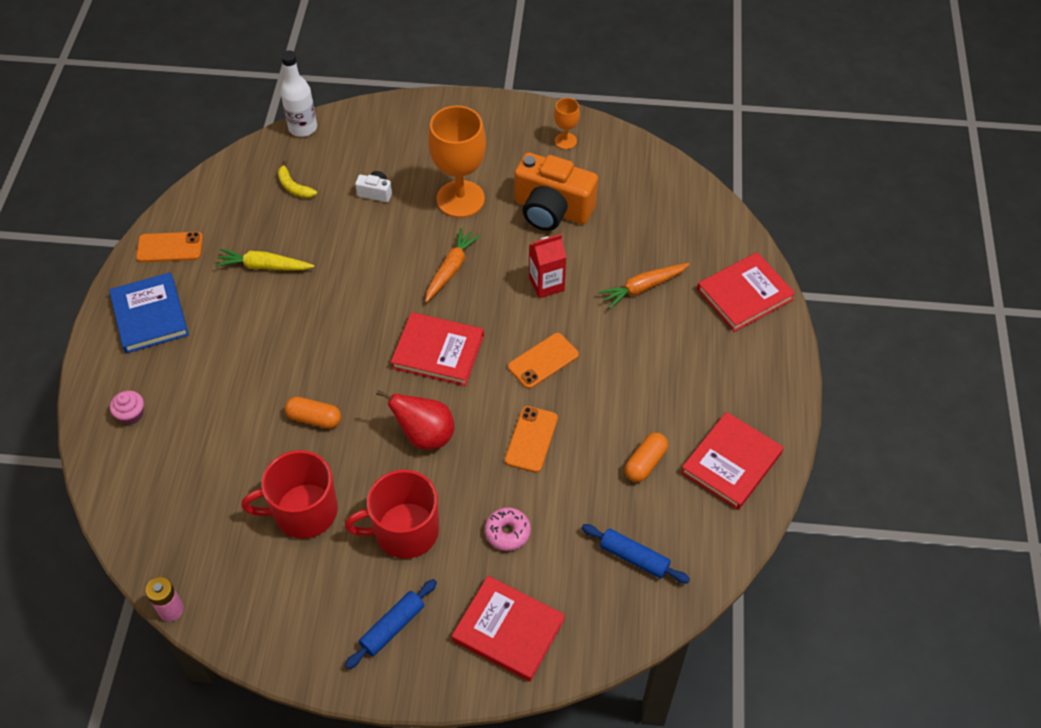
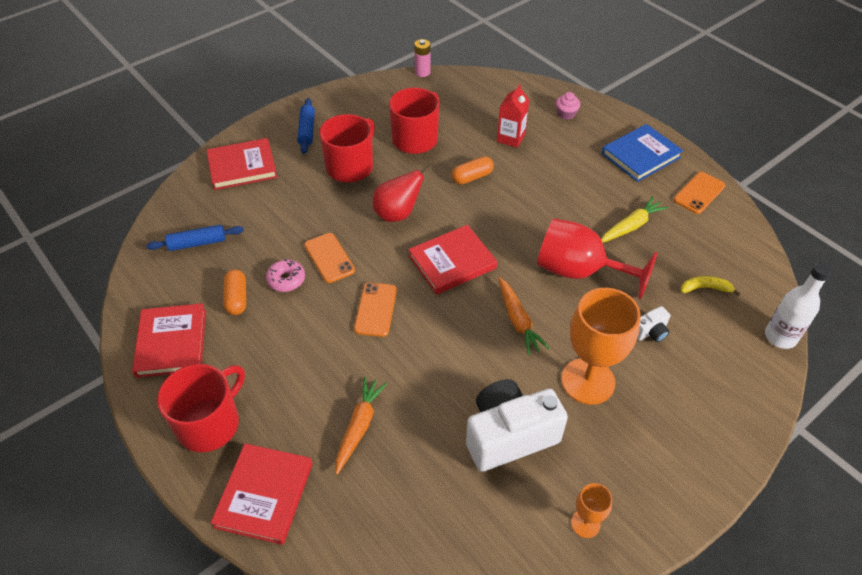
camera: 135 degrees right, 5 degrees down
blue book [109,272,189,353] -> blue book turned 60 degrees counterclockwise [602,124,683,182]
pink donut [485,508,531,551] -> pink donut moved to [266,259,305,292]
orange camera [514,152,598,231] -> white camera [466,379,568,472]
red carton [529,234,566,298] -> red carton moved to [497,84,529,148]
none -> red mug [157,364,245,452]
none -> red goblet [537,218,657,299]

